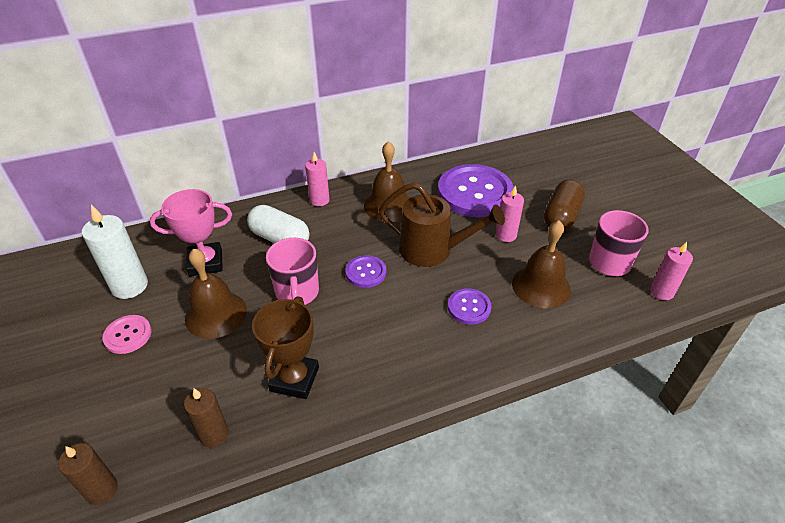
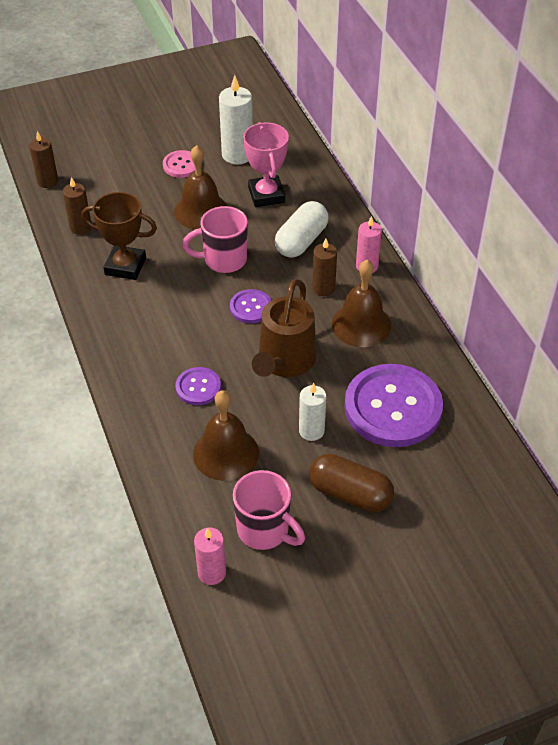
camera: 90 degrees right, 5 degrees up
pink candle [496,185,524,242] -> white candle [299,382,326,441]
none -> brown candle [312,239,337,296]

